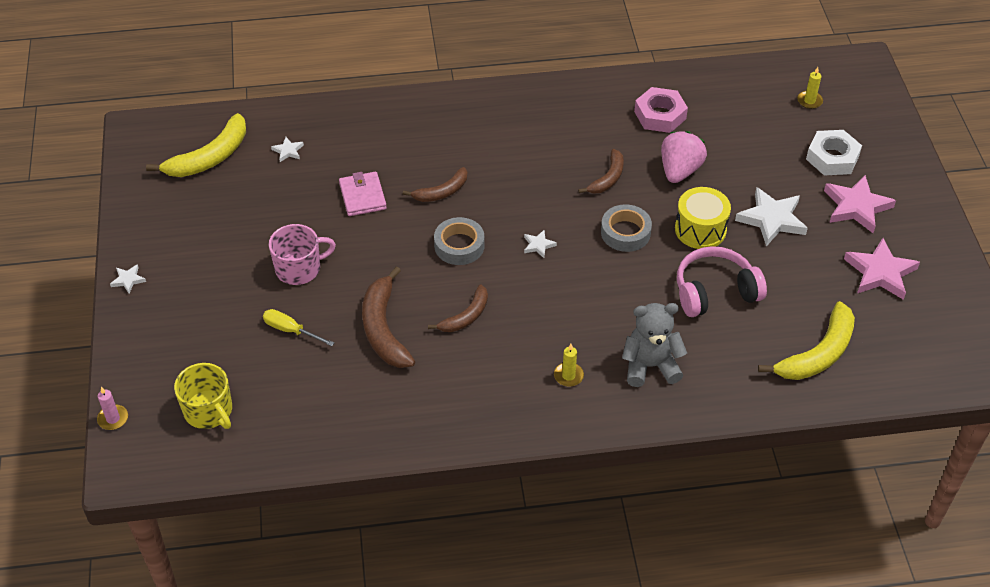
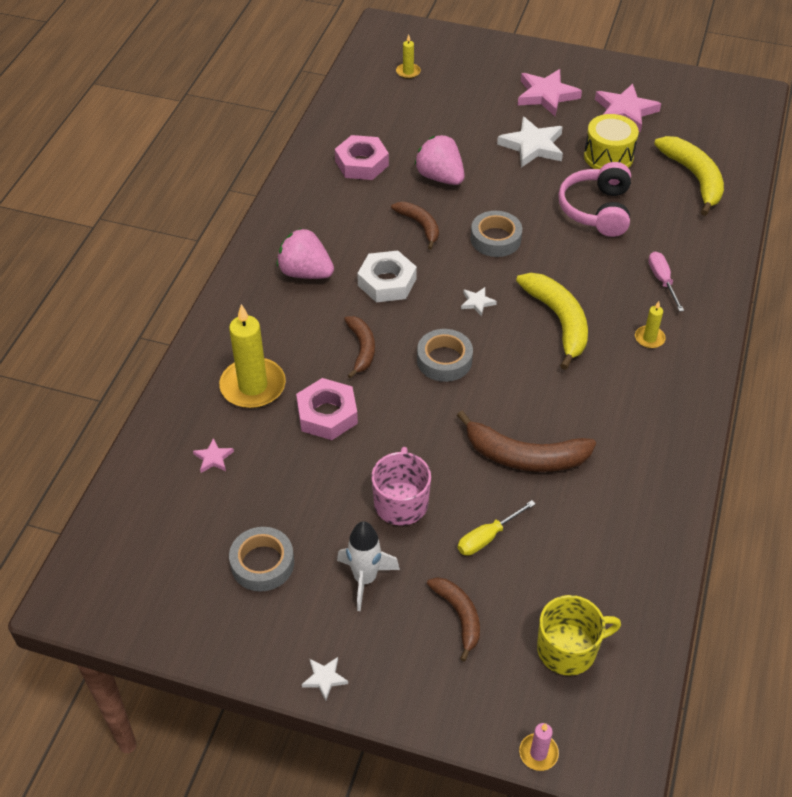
camera: 65 degrees left, 0 degrees up
yellow banana [146,113,246,177] -> yellow banana moved to [516,273,588,370]
white star [271,137,304,162] -> pink star [193,438,234,473]
pink wallet [339,172,387,216] -> pink nut [296,378,358,440]
brown banana [428,284,488,332] -> brown banana moved to [427,577,480,662]
grey teddy bear [622,303,687,387] -> pink screwdriver [648,251,684,312]
yellow drum [675,187,731,249] -> yellow drum moved to [584,114,639,169]
white nut [806,130,862,176] -> white nut moved to [357,250,417,302]
none -> yellow candle [219,304,286,408]
none -> grey tape [229,527,294,591]
none -> pink strawberry [277,228,334,279]
none -> white rocket [337,521,400,611]

